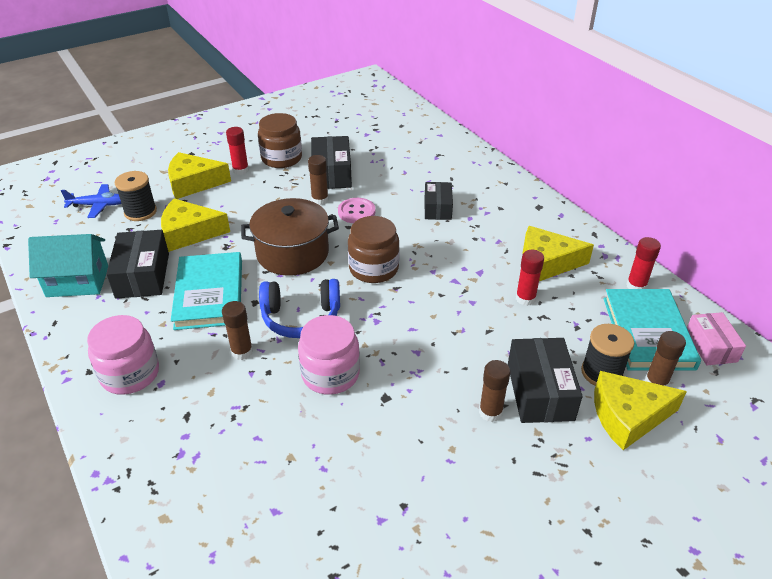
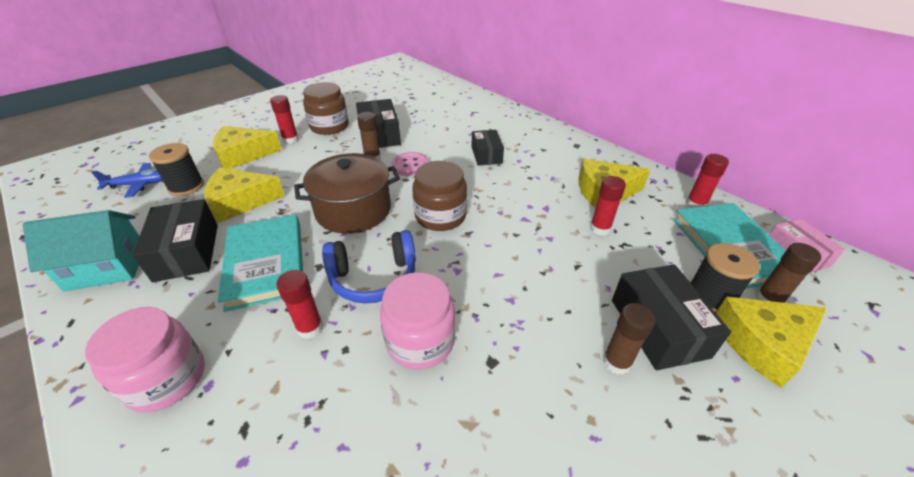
camera: 10 degrees left, 0 degrees up
brown glue stick [222,301,253,360] -> red glue stick [276,270,323,339]

